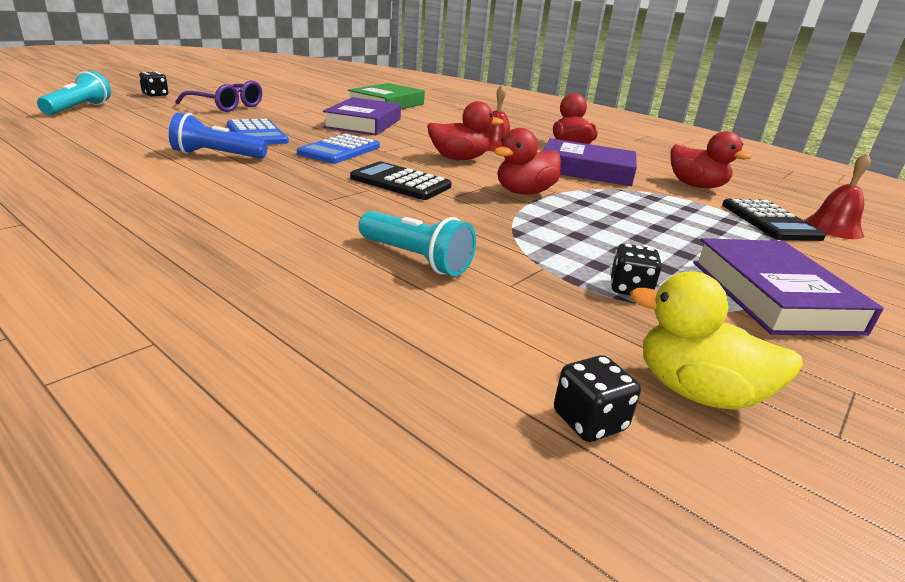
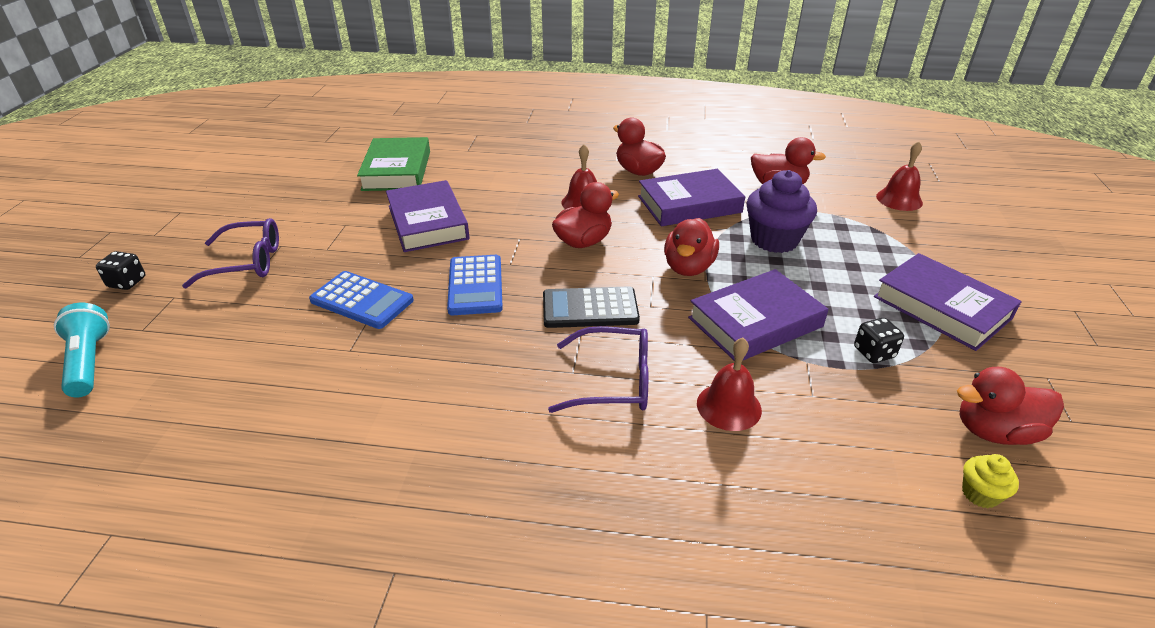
camera: 30 degrees left, 10 degrees up
blue flashlight [169,113,268,159] -> none
turquoise flashlight [358,211,476,276] -> red bell [697,338,762,431]
black dice [554,355,641,442] -> yellow cupcake [962,454,1019,508]
yellow duck [630,271,803,410] -> red duck [957,367,1064,445]
black calculator [722,199,826,241] -> none
none -> purple glasses [548,326,648,413]
none -> purple book [688,269,828,361]
none -> purple cupcake [746,170,817,253]

